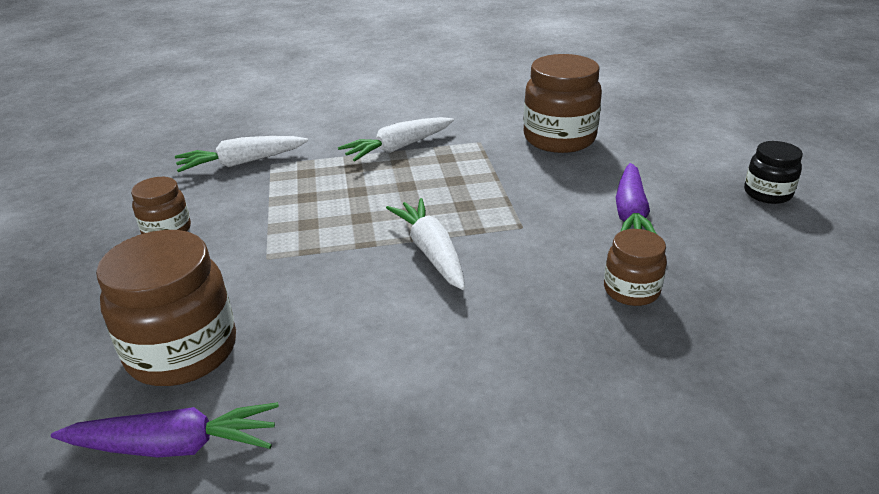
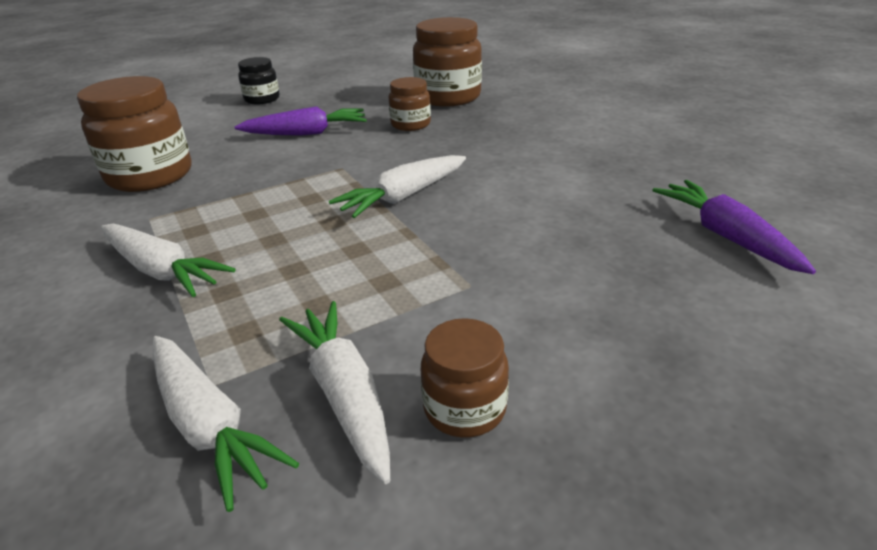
camera: 110 degrees left, 0 degrees up
brown jar [96,230,236,386] -> brown jar moved to [413,17,482,107]
none -> white carrot [279,301,390,484]

